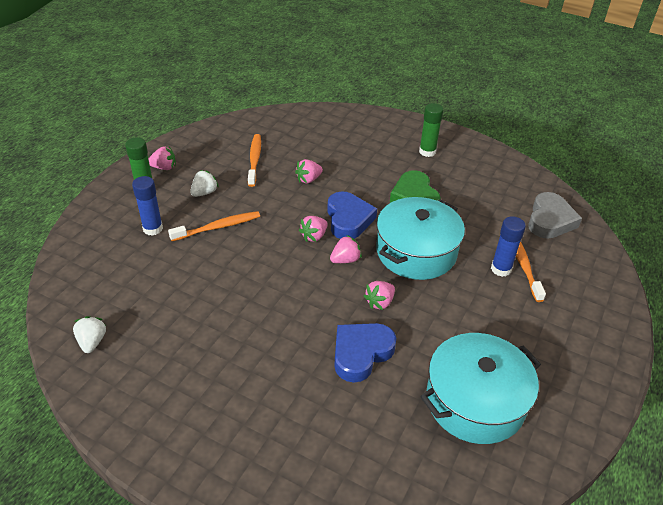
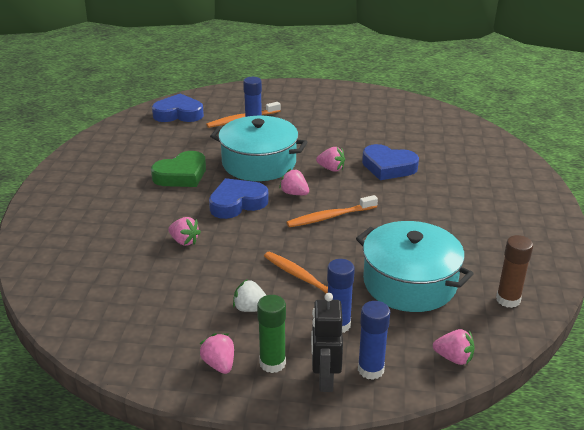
camera: 110 degrees left, 10 degrees down
white strawberry [73,316,106,353] -> brown glue stick [496,235,533,308]
orange toothbrush [248,134,261,187] -> orange toothbrush moved to [286,195,378,227]
pink strawberry [299,216,328,242] -> pink strawberry moved to [433,329,475,365]
green glue stick [419,103,443,157] -> none
turquoise pot [420,333,541,444] -> turquoise pot moved to [356,221,474,312]
grey heart [528,192,582,239] -> blue heart [152,94,204,122]
none -> black robot [311,293,343,392]
none -> blue glue stick [358,301,390,380]

